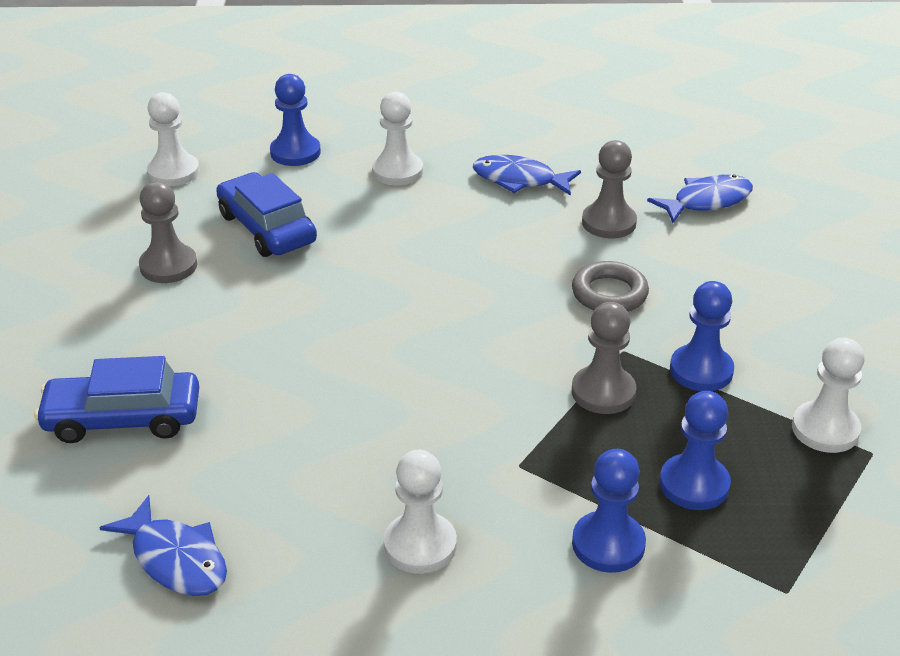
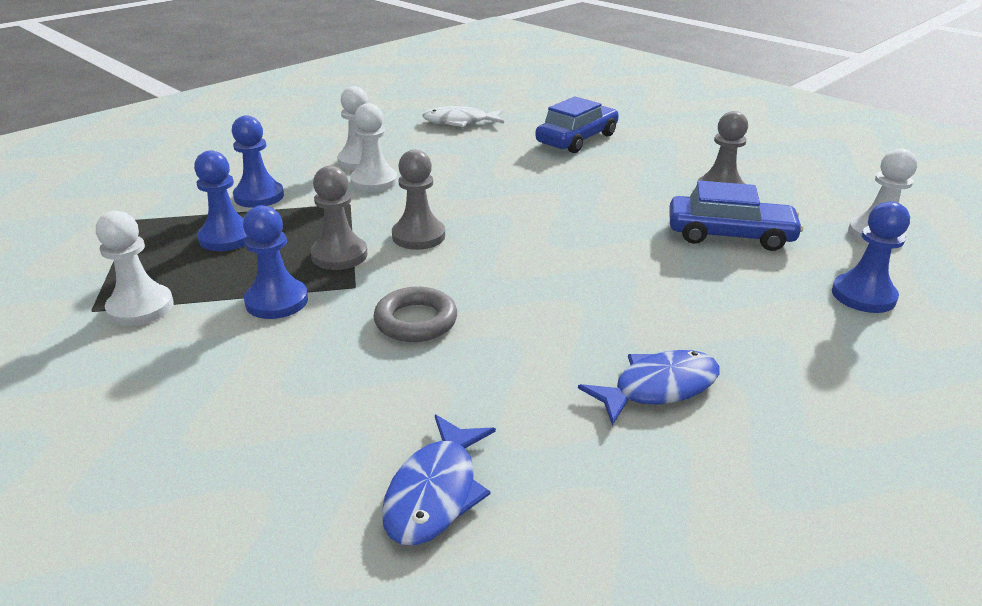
camera: 135 degrees right, 5 degrees down
blue fish [99,495,227,596] -> white fish [422,106,504,127]
white pawn [372,92,423,185] -> white pawn moved to [350,103,398,192]
grey pawn [582,140,637,238] -> grey pawn moved to [392,149,445,250]

